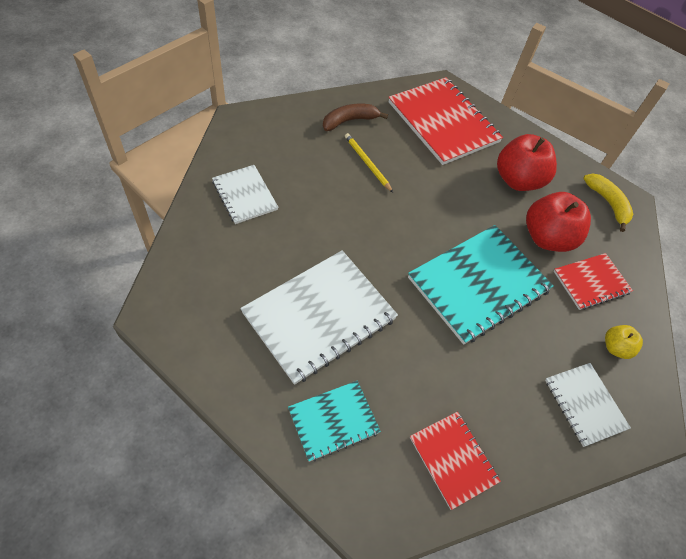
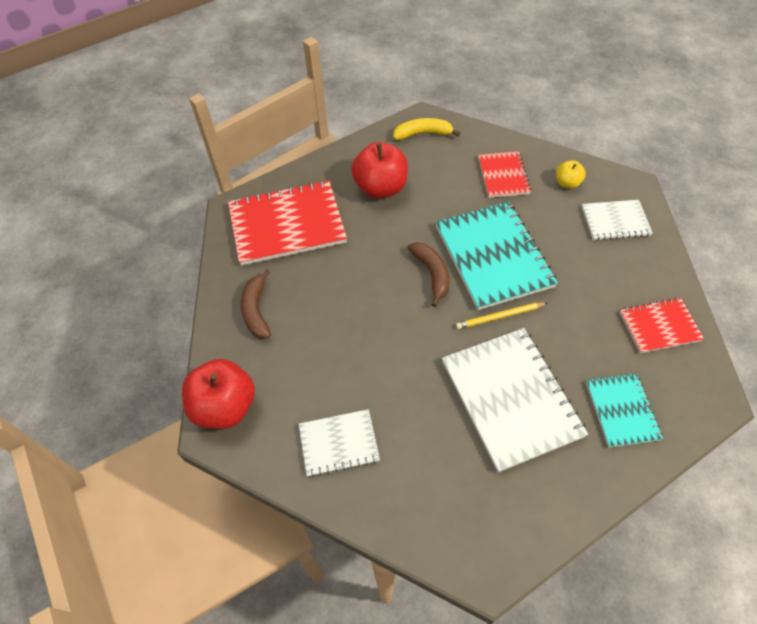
camera: 65 degrees left, 0 degrees up
yellow pencil [345,133,393,192] -> yellow pencil moved to [456,302,547,329]
red apple [526,192,591,252] -> red apple moved to [182,359,255,429]
none -> brown banana [408,242,450,307]

